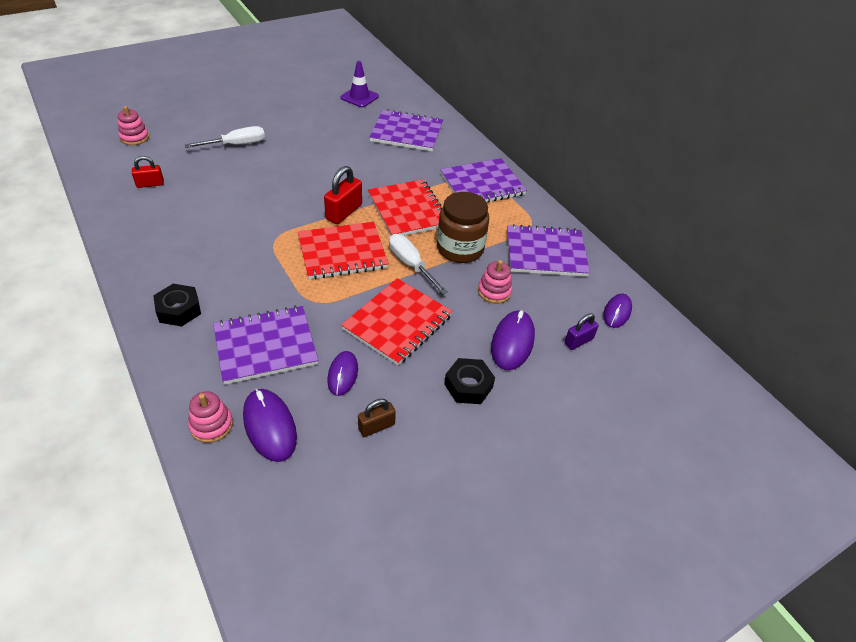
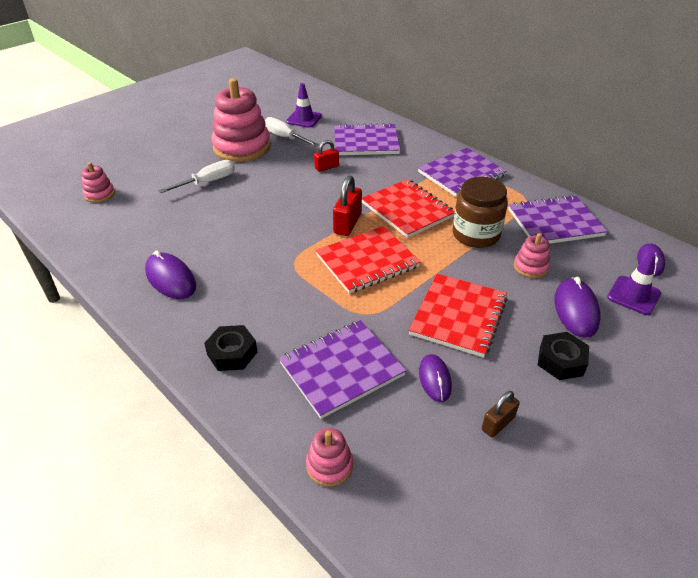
camera: 10 degrees left, 5 degrees down
red padlock [132,156,164,188] -> red padlock moved to [314,140,339,172]
purple mouse [243,389,297,462] -> purple mouse moved to [145,250,196,299]
white screwdriver [389,234,448,294] -> white screwdriver moved to [265,117,319,147]
purple padlock [564,313,599,350] -> purple traffic cone [607,252,661,315]
none -> pink stacking toy [211,78,271,162]

